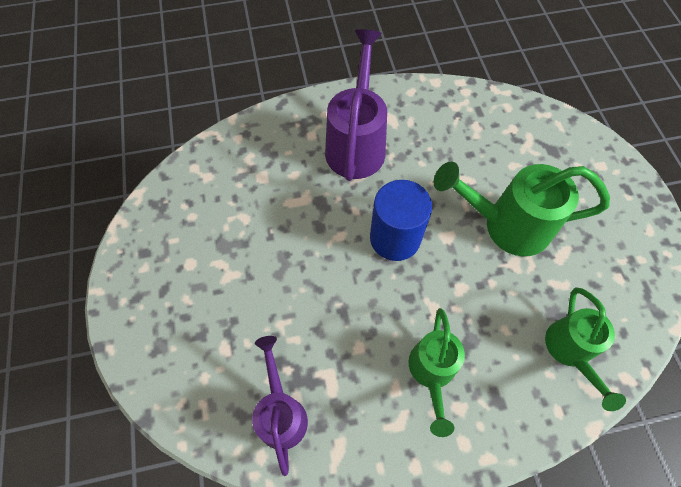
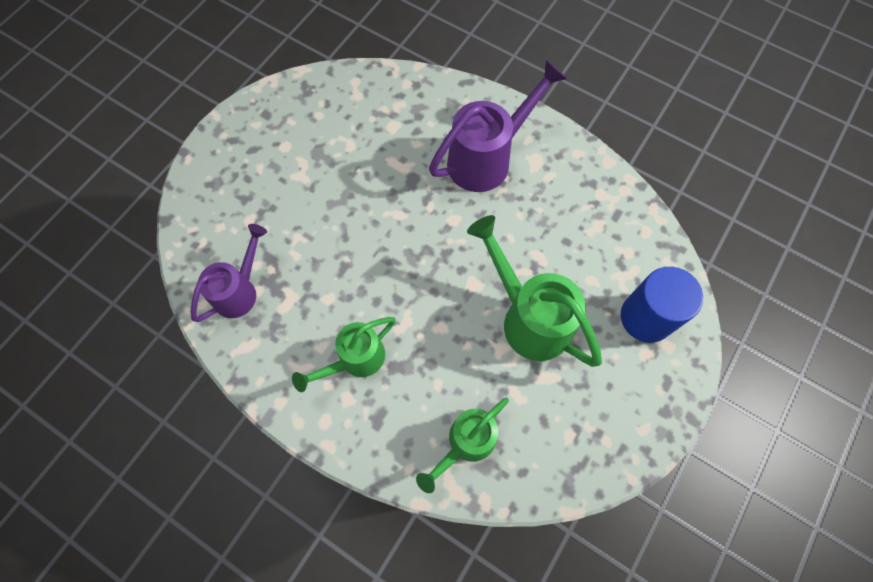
camera: 45 degrees right, 5 degrees up
blue cylinder [370,180,432,261] -> blue cylinder moved to [621,267,703,343]

